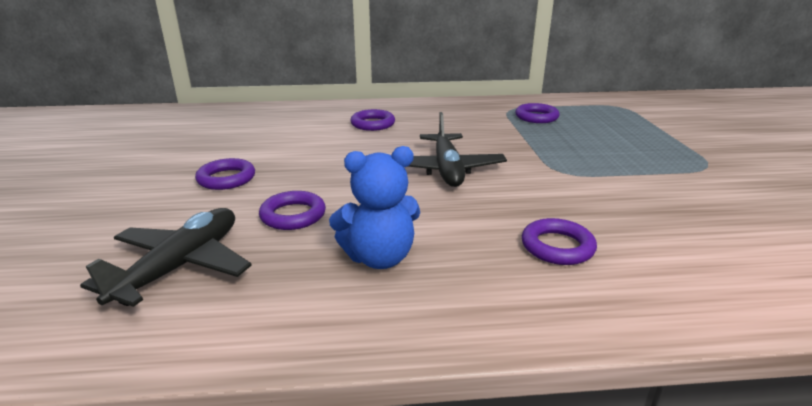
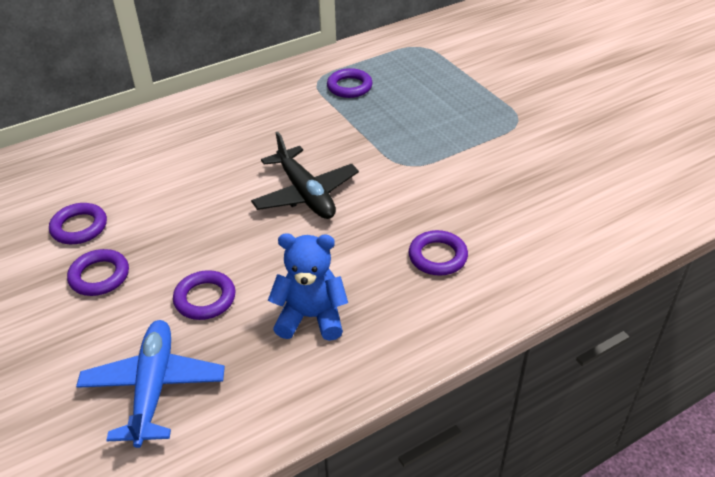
camera: 25 degrees left, 15 degrees up
black plane [80,208,252,307] -> blue plane [76,320,225,448]
blue teddy bear [329,146,420,269] -> blue teddy bear turned 135 degrees counterclockwise [268,233,348,341]
purple ring [351,109,395,131] -> purple ring moved to [49,203,107,244]

